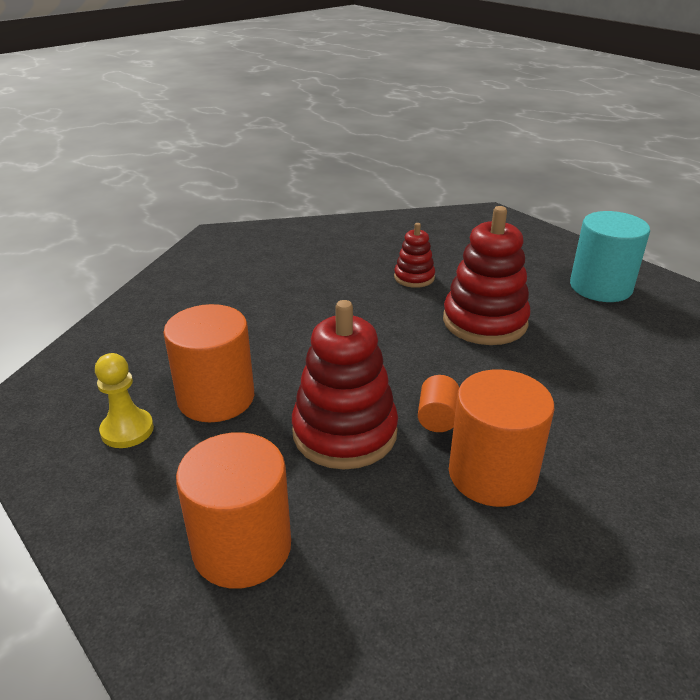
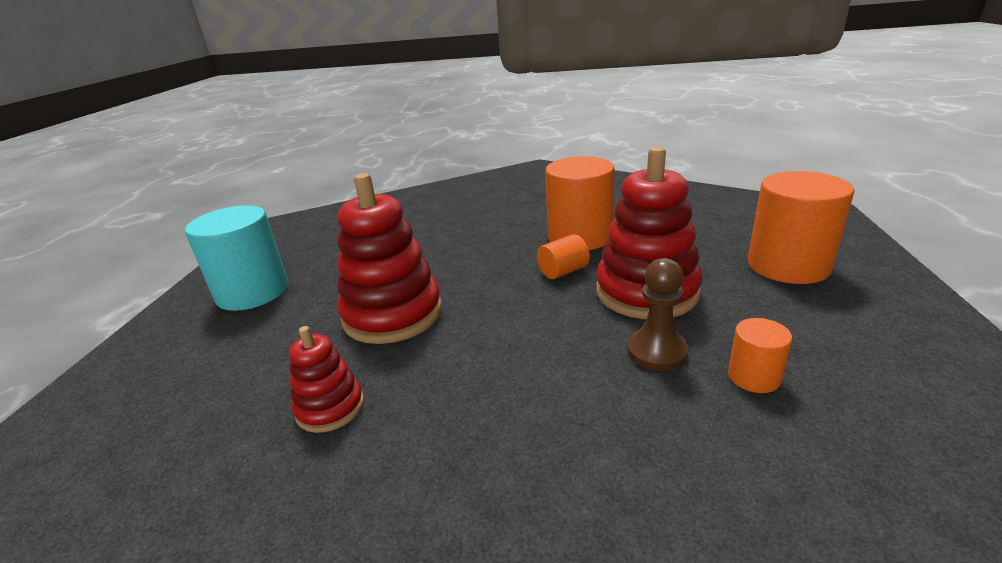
camera: 130 degrees left, 5 degrees down
yellow pawn [95,353,154,448] -> none
orange cylinder [164,304,254,422] -> orange cylinder [728,318,792,393], size x0.48
none -> brown pawn [627,258,689,371]

